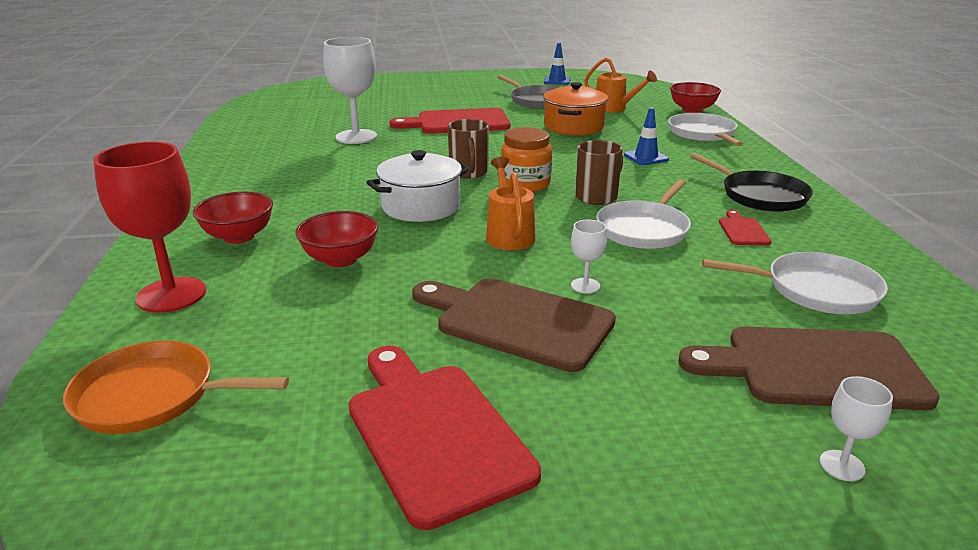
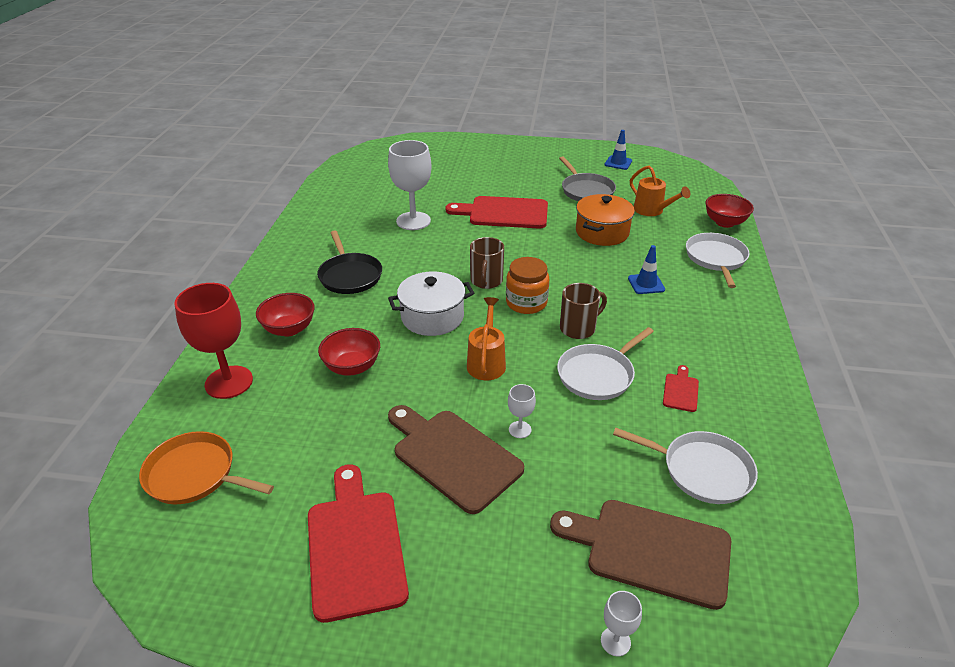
camera: 15 degrees right, 10 degrees up
black pan [690,153,813,212] -> black pan moved to [317,231,382,294]

